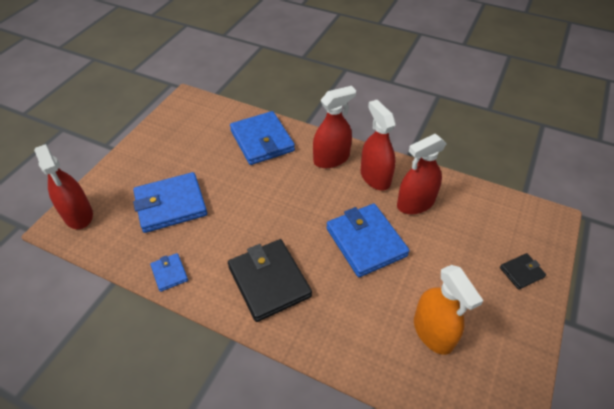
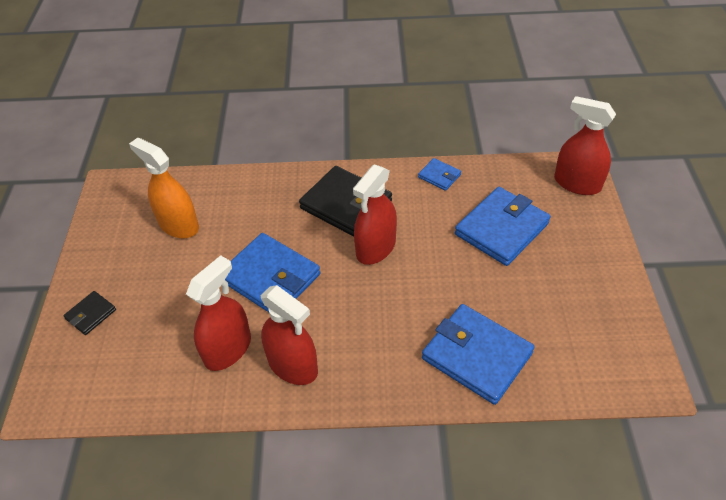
camera: 155 degrees right, 0 degrees up
red spray bottle [313,86,356,168] -> red spray bottle moved to [353,165,397,265]

